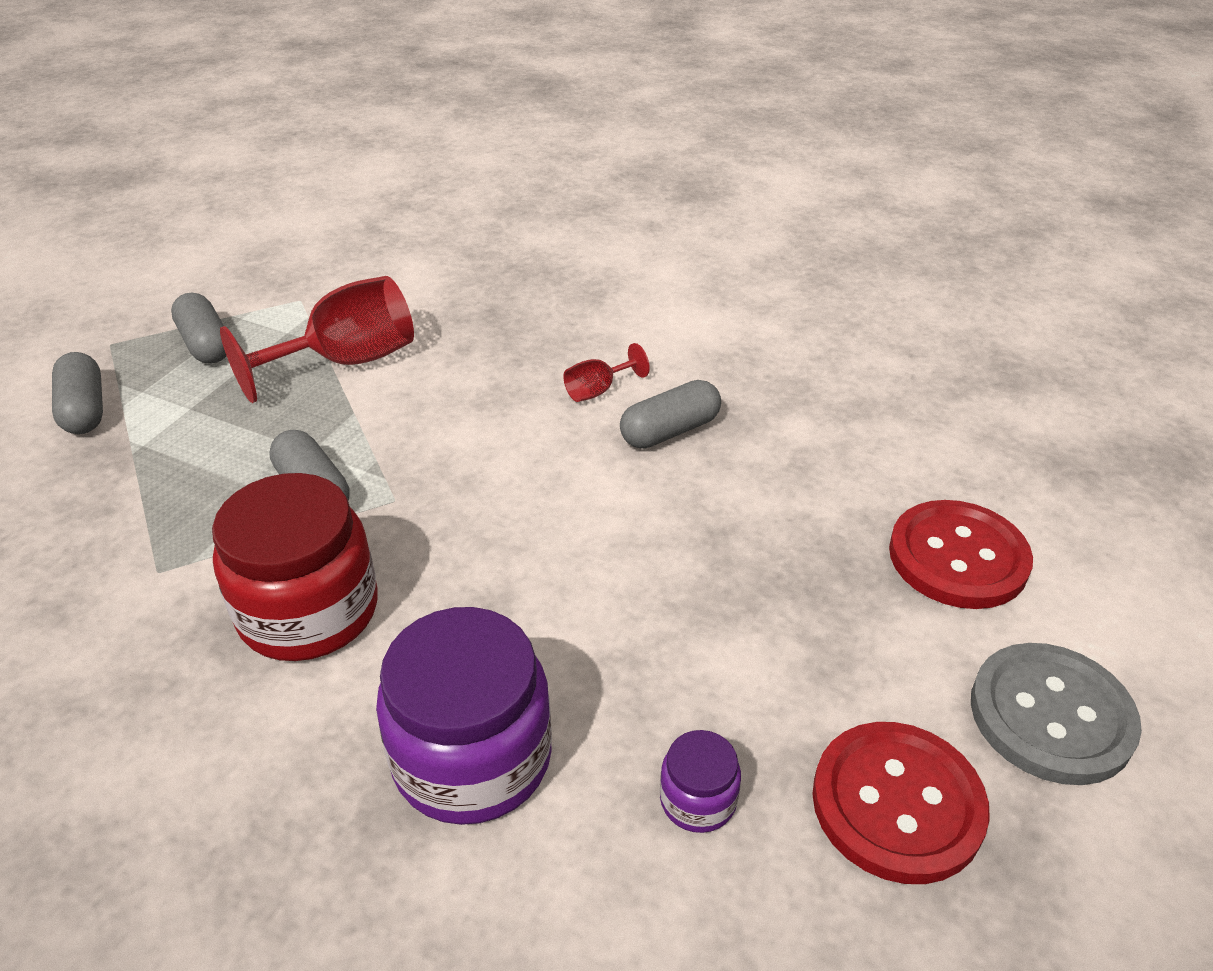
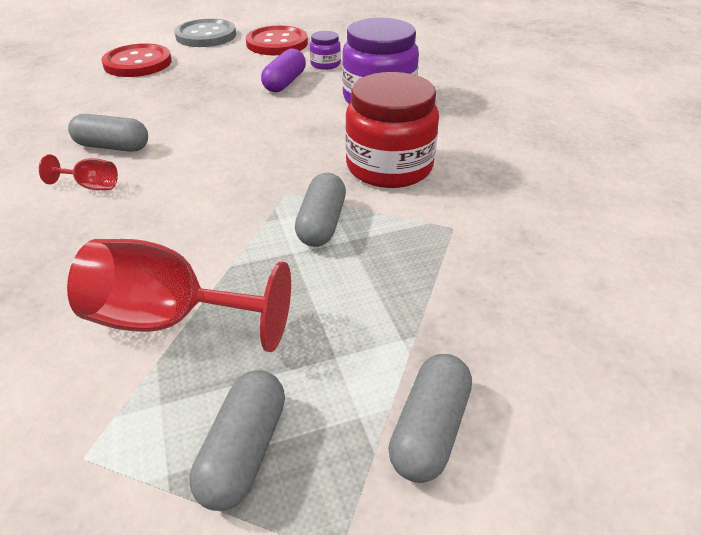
camera: 135 degrees left, 0 degrees up
none -> purple capsule [261,48,306,92]

